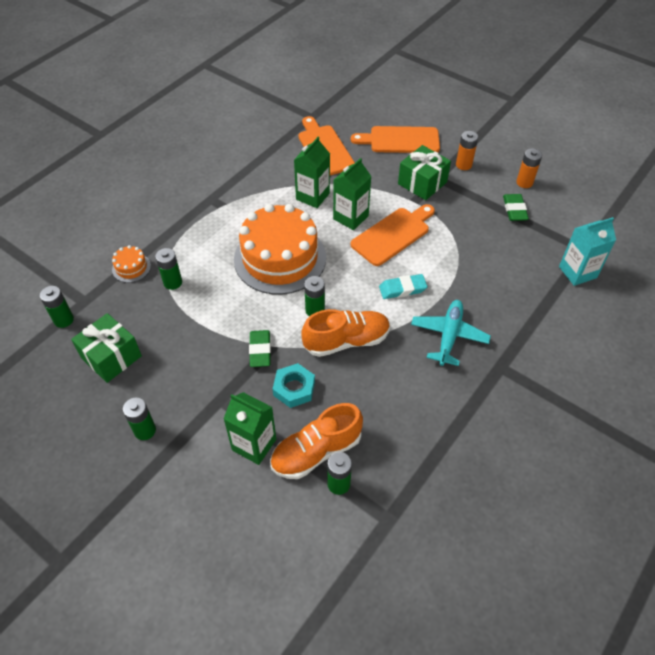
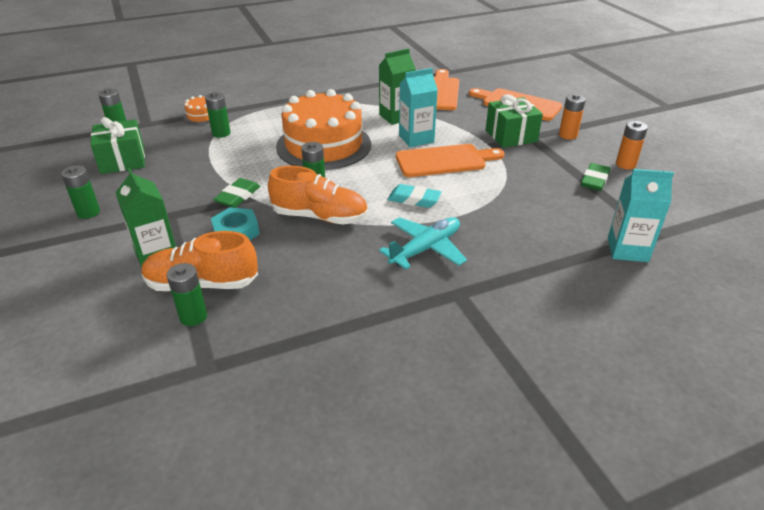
camera: 30 degrees right, 15 degrees down
green carton [333,158,372,230] -> turquoise carton [399,68,438,147]

